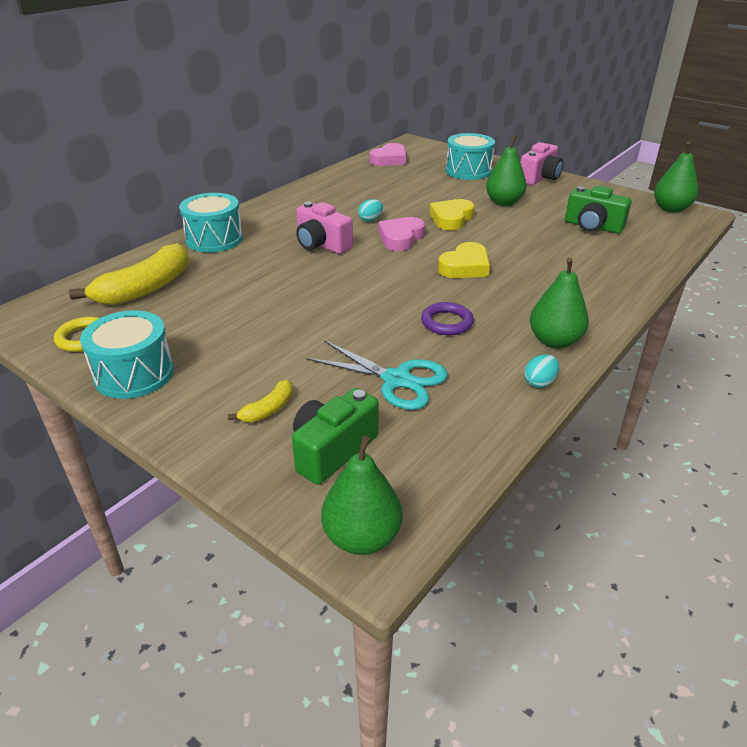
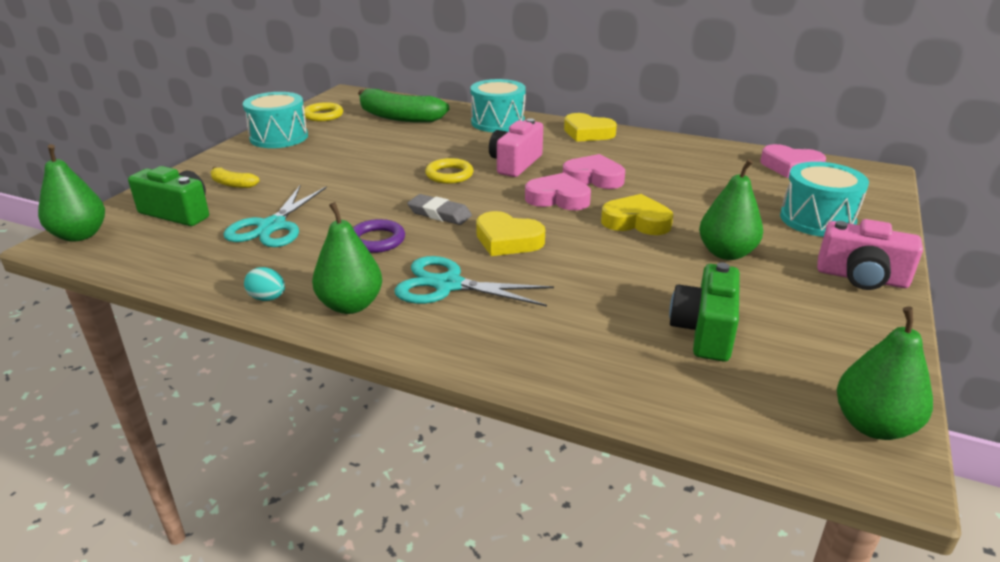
camera: 75 degrees right, 5 degrees down
yellow banana [69,243,189,305] -> green banana [358,89,449,123]
turquoise egg [358,199,383,222] -> pink heart [563,154,625,189]
none -> turquoise scissors [394,256,554,307]
none -> grey eraser [407,194,472,225]
none -> yellow ring [425,158,473,184]
none -> yellow heart [564,113,617,142]

